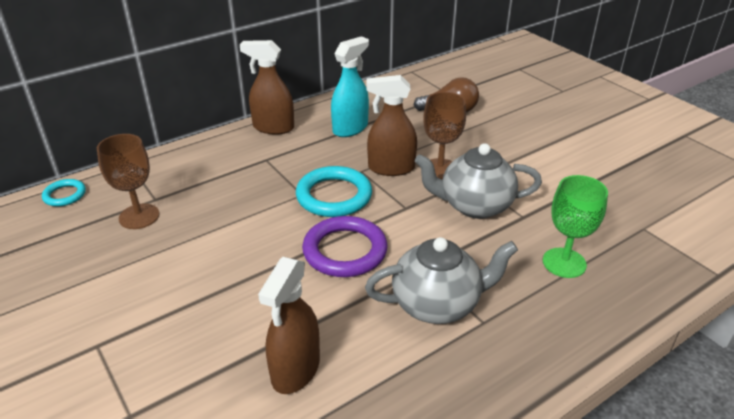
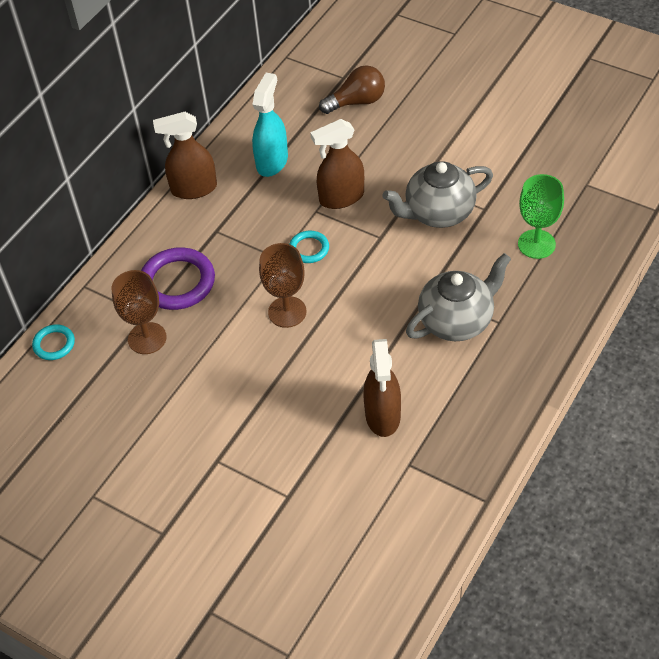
camera: 20 degrees left, 15 degrees up
turquoise ring [296,166,372,217] -> turquoise ring [289,231,329,263], size x0.54
purple ring [302,216,388,277] -> purple ring moved to [141,247,215,310]
brown goblet [423,92,466,180] -> brown goblet moved to [259,243,307,328]

